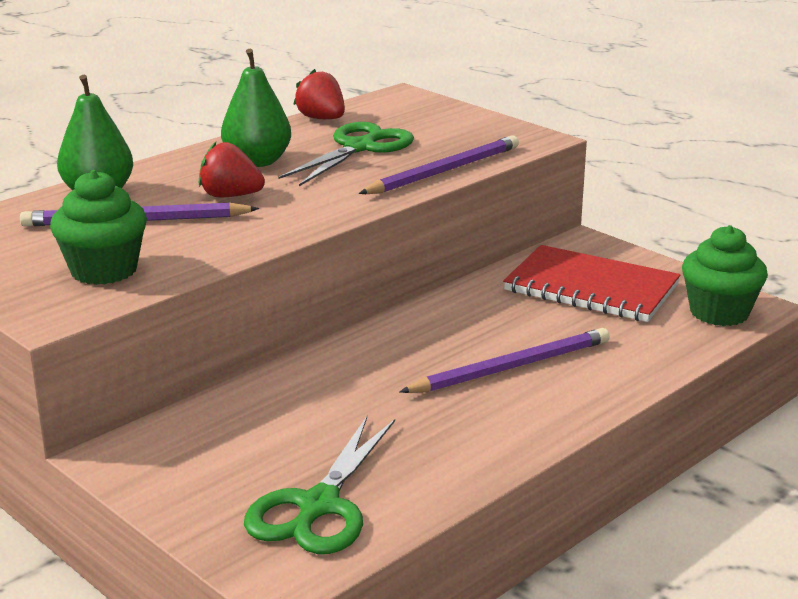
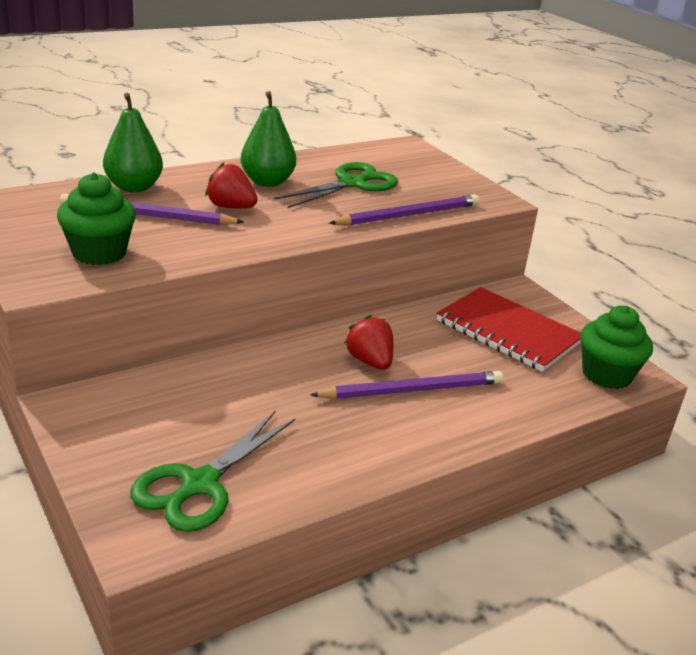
camera: 10 degrees right, 5 degrees up
red strawberry [293,69,345,119] -> red strawberry moved to [344,315,394,370]

